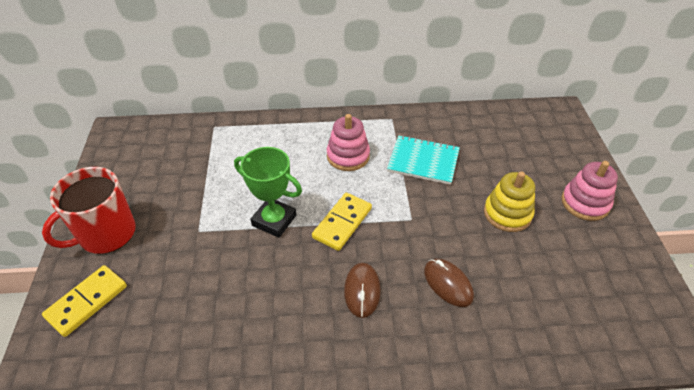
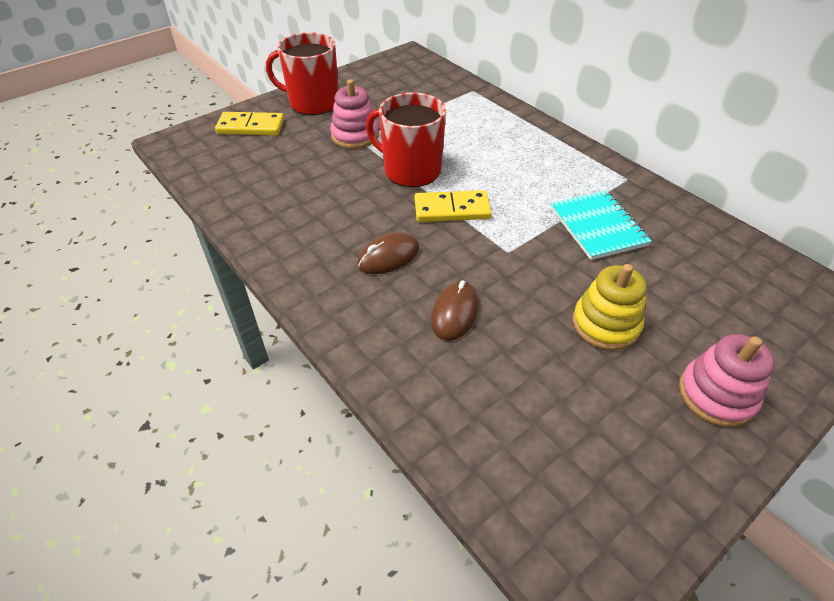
camera: 55 degrees right, 0 degrees up
green trophy [234,147,302,238] -> red mug [366,92,446,187]
pink stacking toy [327,114,370,171] -> pink stacking toy moved to [330,79,379,149]

